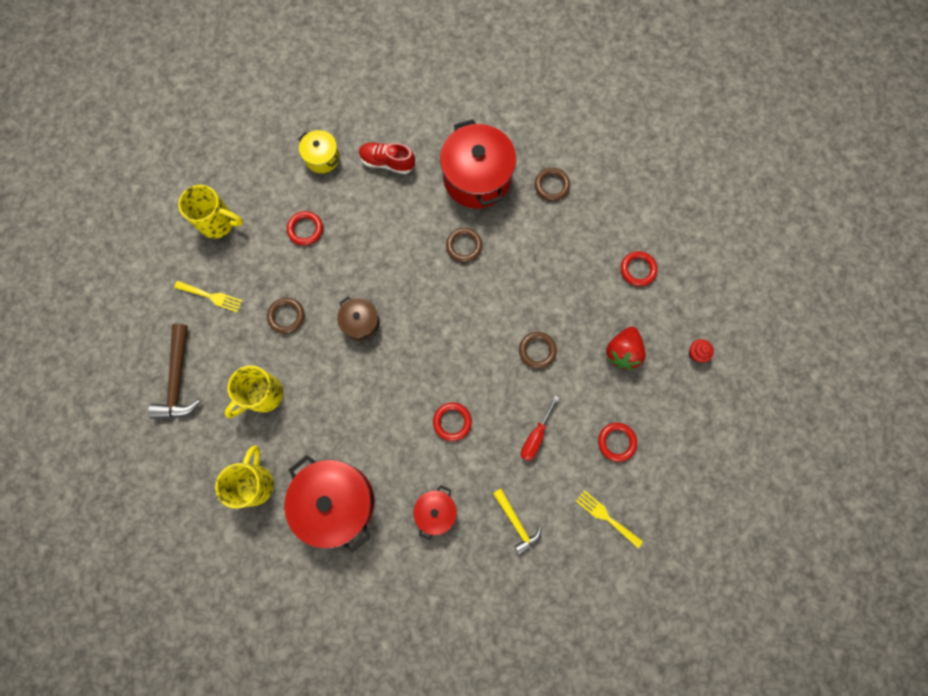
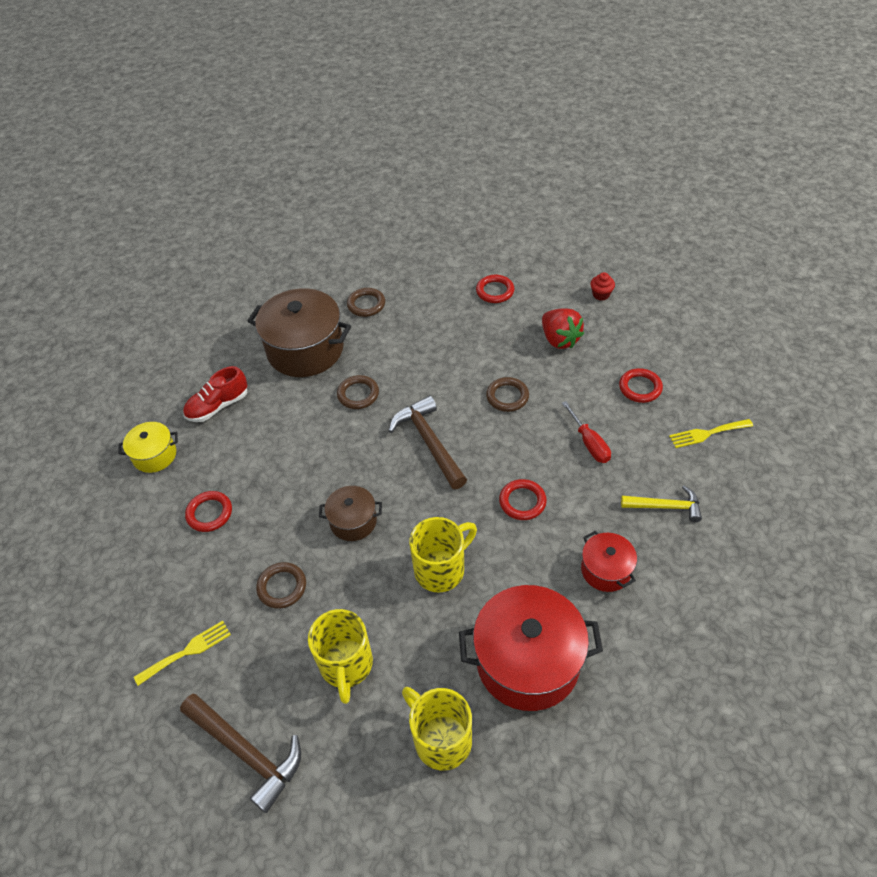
camera: 50 degrees left, 25 degrees down
yellow mug [178,185,243,239] -> yellow mug moved to [409,517,477,593]
red pot [440,119,516,209] -> brown pot [248,288,351,377]
none -> brown hammer [388,395,467,489]

